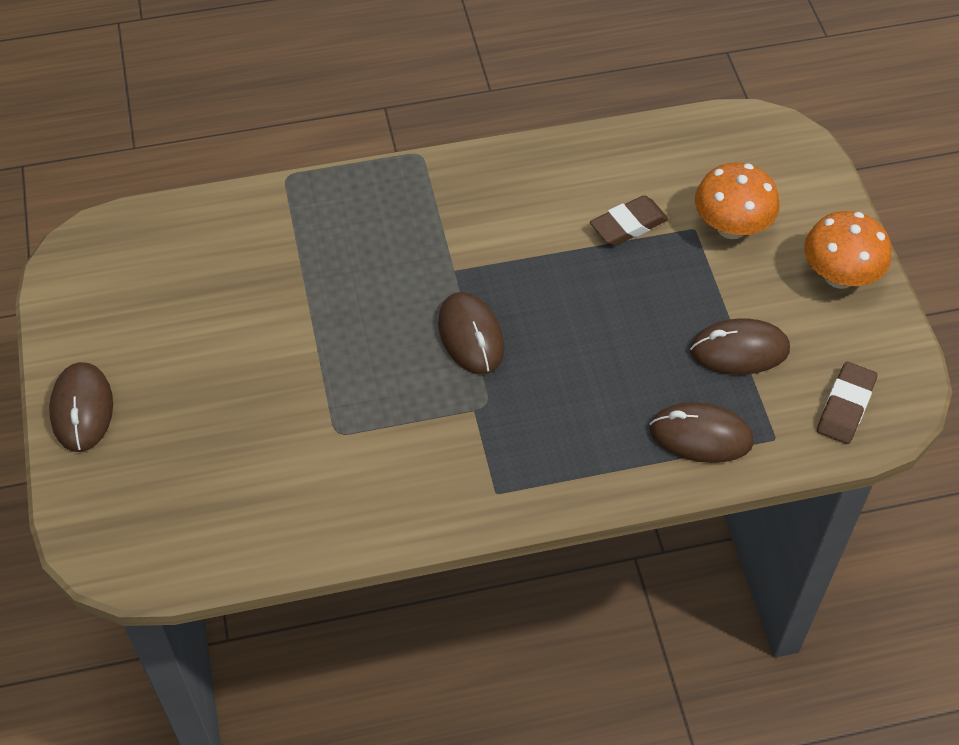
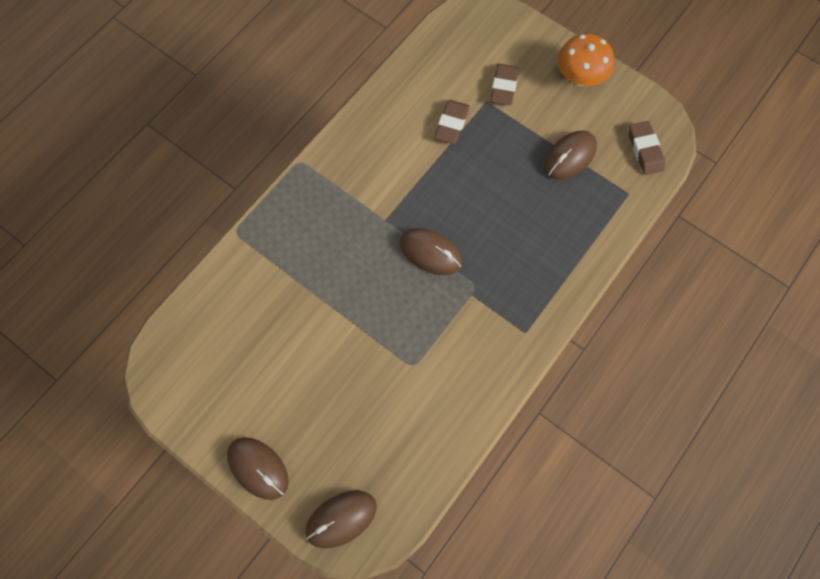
camera: 40 degrees left, 15 degrees up
brown mouse [650,402,754,463] -> brown mouse moved to [305,490,377,548]
orange mushroom [695,163,779,239] -> brown eraser [490,64,519,105]

